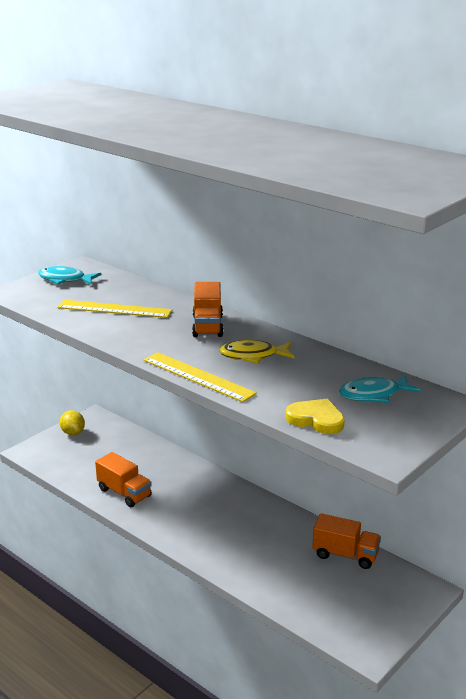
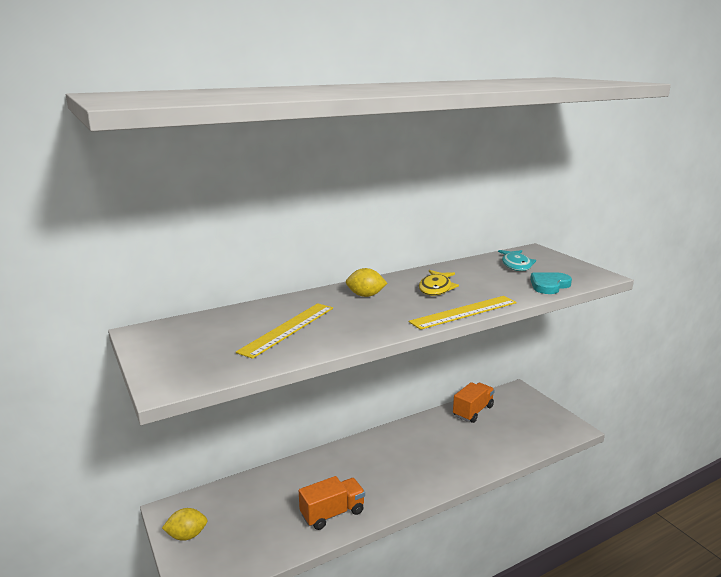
camera: 70 degrees left, 5 degrees down
turquoise fish [38,266,101,285] -> none
orange truck [192,282,224,337] -> yellow lemon [346,268,387,297]
yellow heart [286,399,345,434] -> turquoise heart [530,272,572,294]

